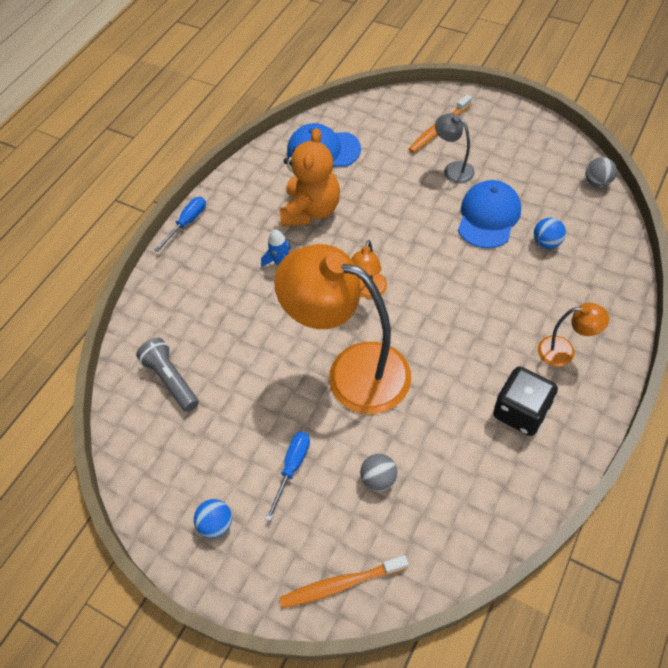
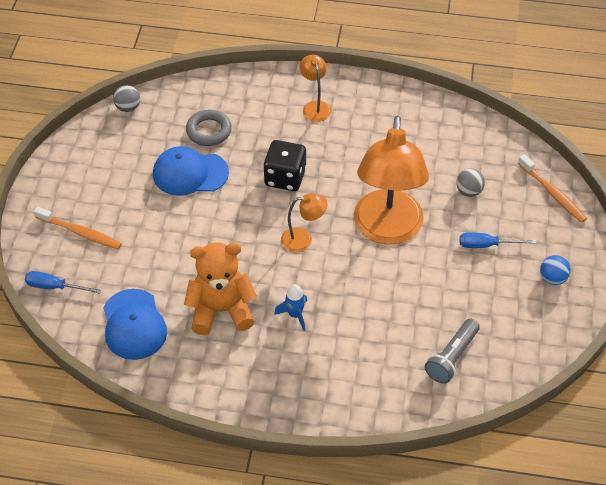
camera: 115 degrees left, 5 degrees down
blue screwdriver [155,197,206,252] -> blue screwdriver moved to [25,271,101,294]
grey lamp [435,113,475,184] -> none
black dice [493,366,558,436] -> black dice moved to [263,140,307,191]
blue ball [534,218,566,249] -> grey ring [186,110,232,146]

